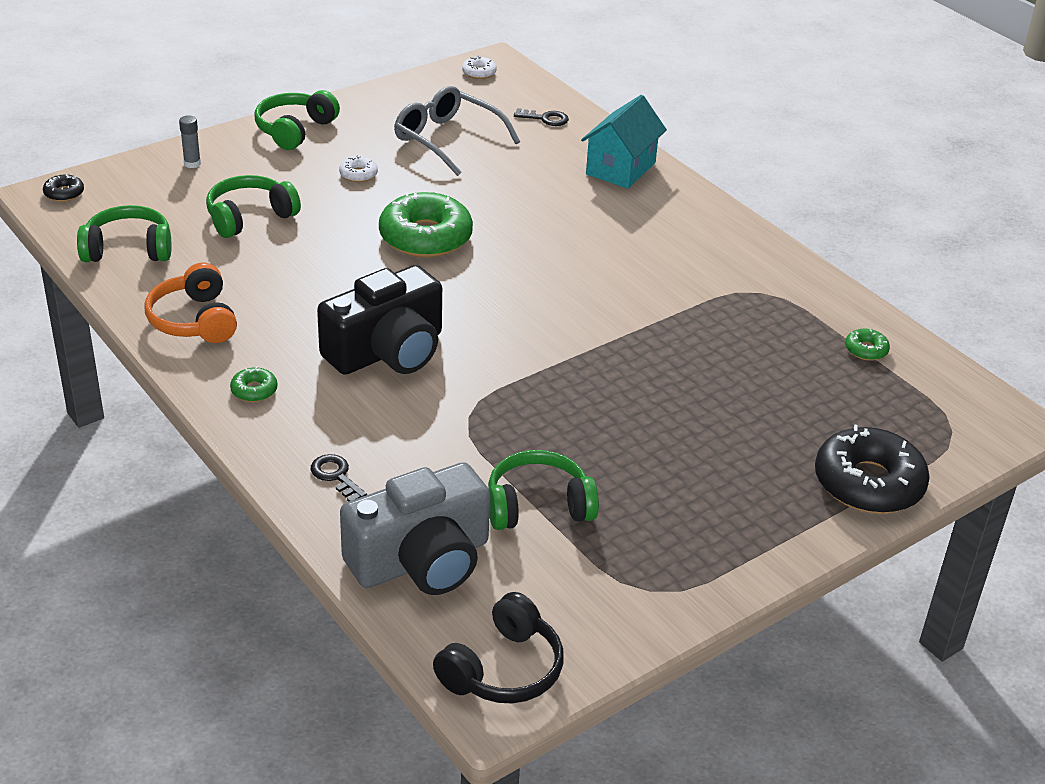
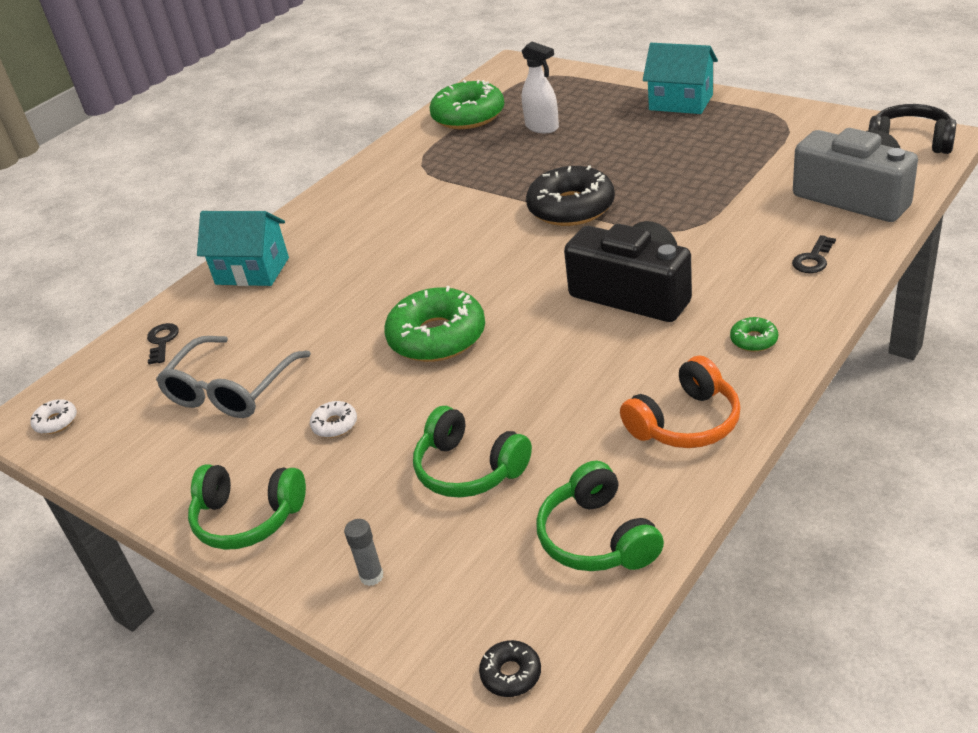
camera: 100 degrees left, 0 degrees up
green headphones [488,450,599,530] -> none
black donut [815,424,930,514] -> black donut moved to [526,165,615,226]
green donut [845,329,890,361] -> green donut [430,80,504,129], size x2.30
none -> white spray bottle [522,41,559,133]
none -> turquoise house [643,43,718,114]

